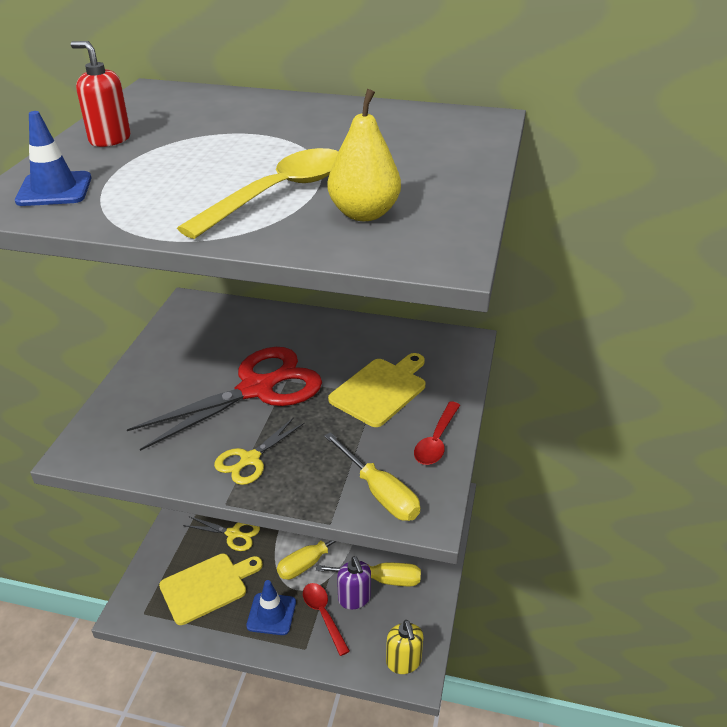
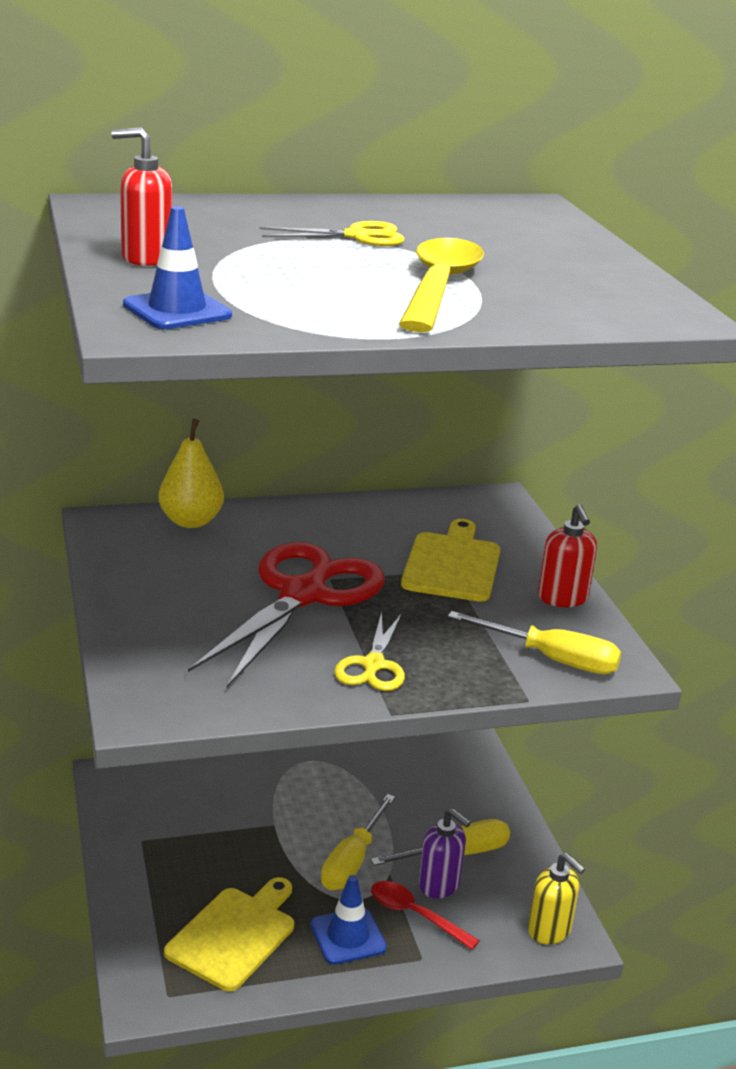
camera: 30 degrees left, 10 degrees down
yellow scissors [183,516,260,551] -> yellow scissors moved to [259,221,405,246]
yellow pear [328,89,401,221] -> yellow pear moved to [158,418,224,528]
red spoon [414,401,460,465] -> red soap dispenser [538,505,597,607]

